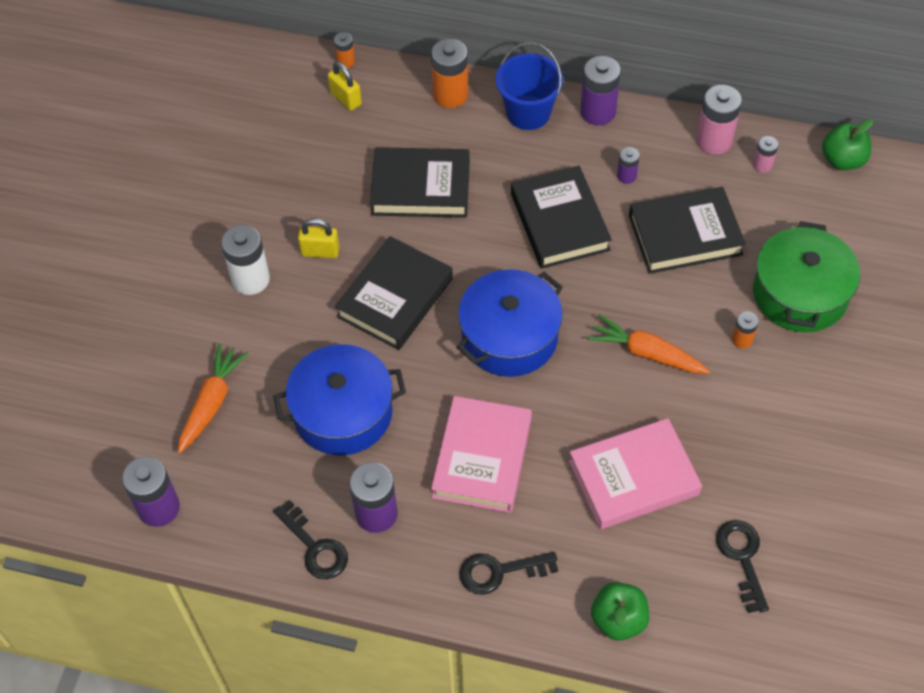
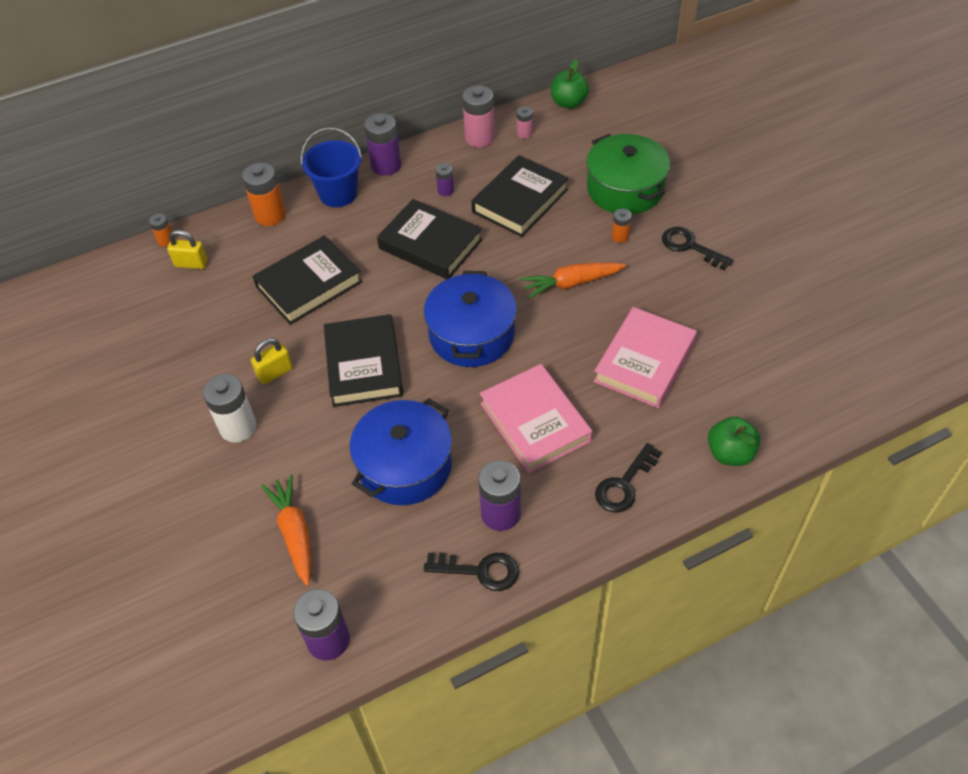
camera: 40 degrees left, 5 degrees down
black key [716,520,769,613] -> black key moved to [662,227,734,270]

